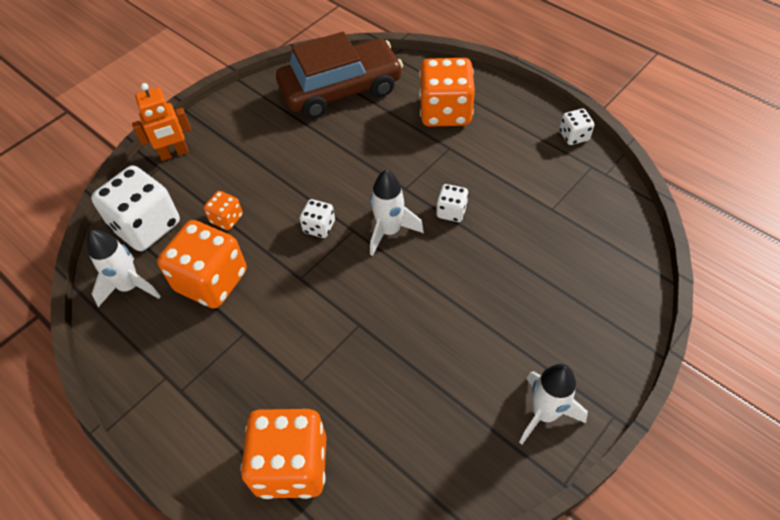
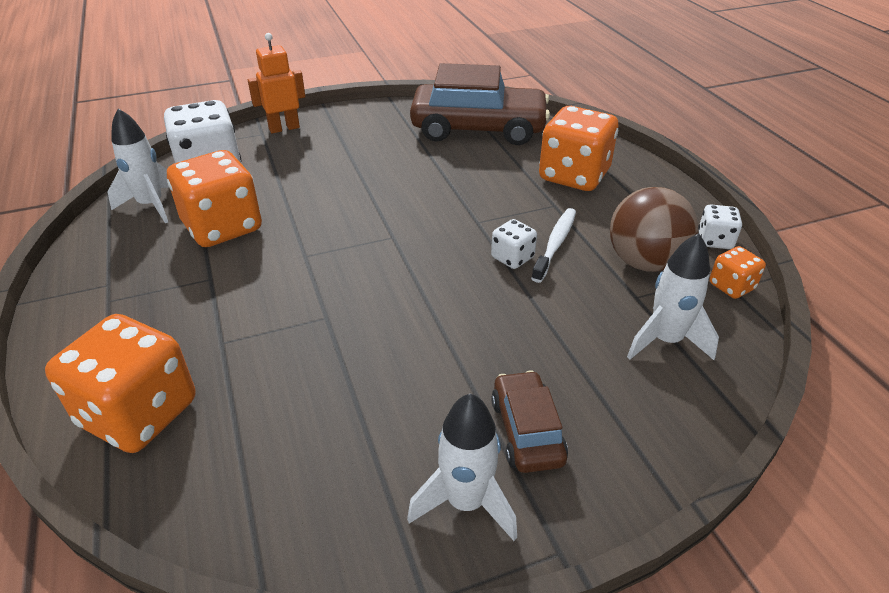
camera: 25 degrees right, 15 degrees down
orange robot [132,83,191,161] -> orange robot turned 150 degrees clockwise [248,33,305,133]
orange dice [204,191,243,230] -> orange dice moved to [709,246,766,299]
white dice [300,199,335,238] -> none
white rocket [370,170,424,256] -> white rocket moved to [627,233,719,360]
none -> brown car [491,370,568,473]
none -> white toothbrush [531,208,576,283]
none -> brown ball [610,187,698,272]

